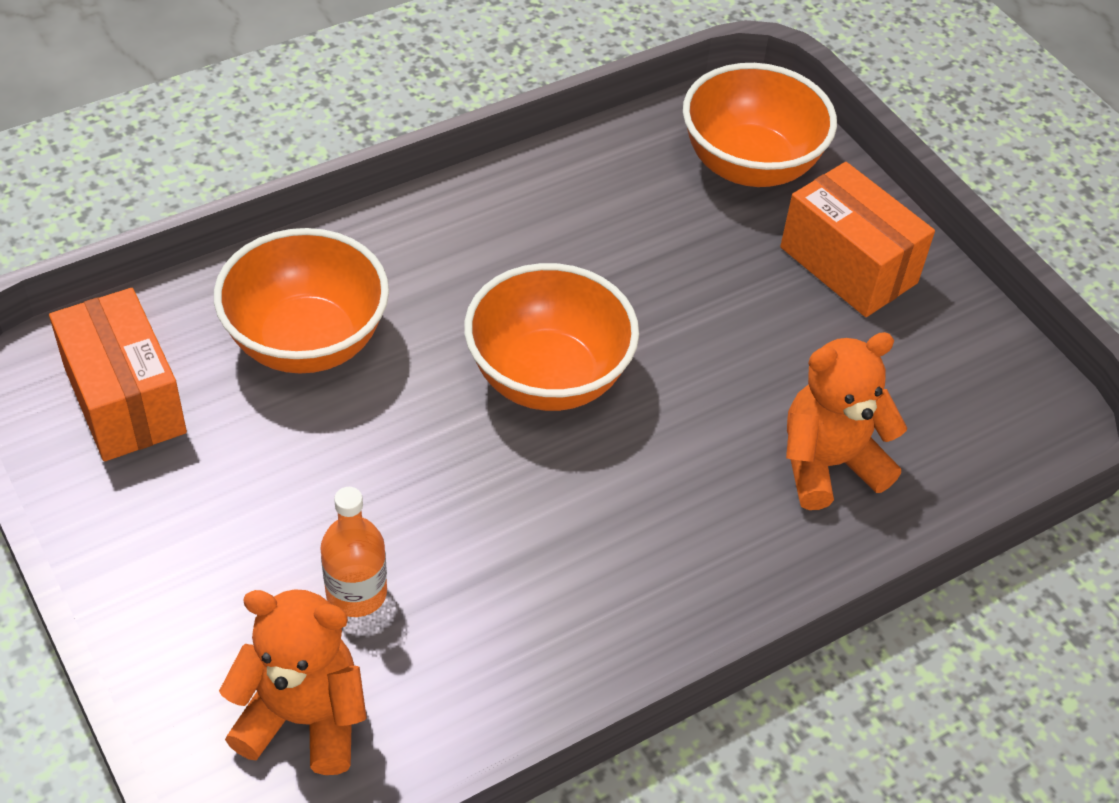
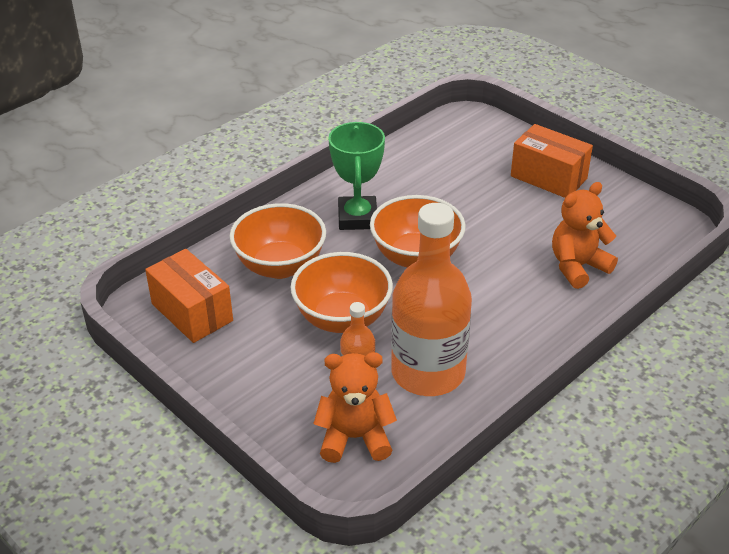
camera: 10 degrees left, 10 degrees down
orange bowl [683,63,837,187] -> orange bowl moved to [290,252,393,333]
none -> green trophy [328,122,385,230]
none -> orange bottle [391,203,472,396]

